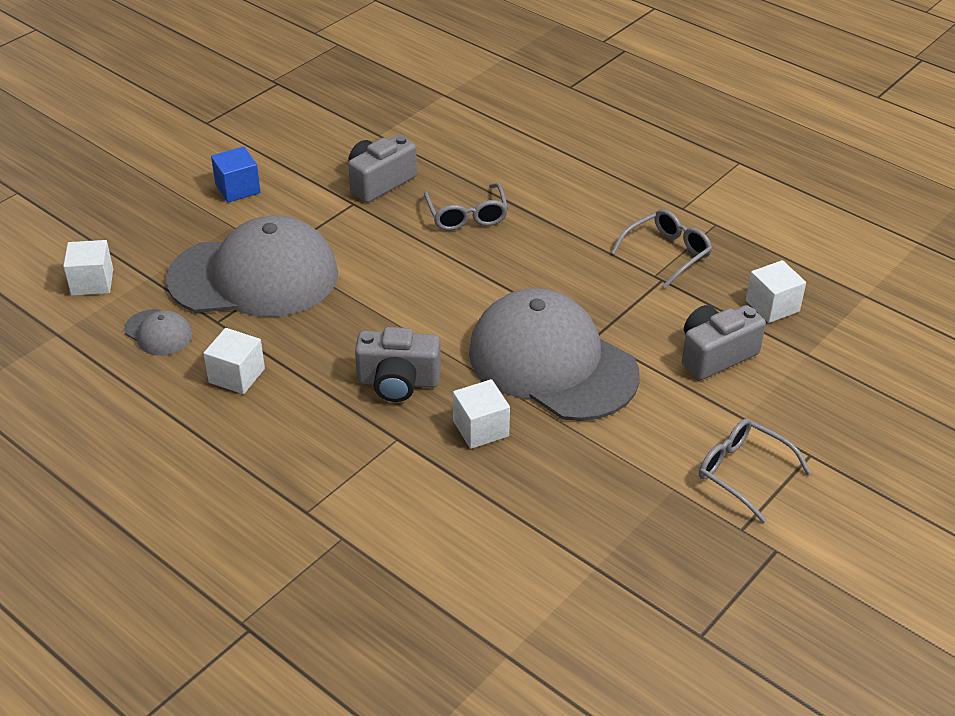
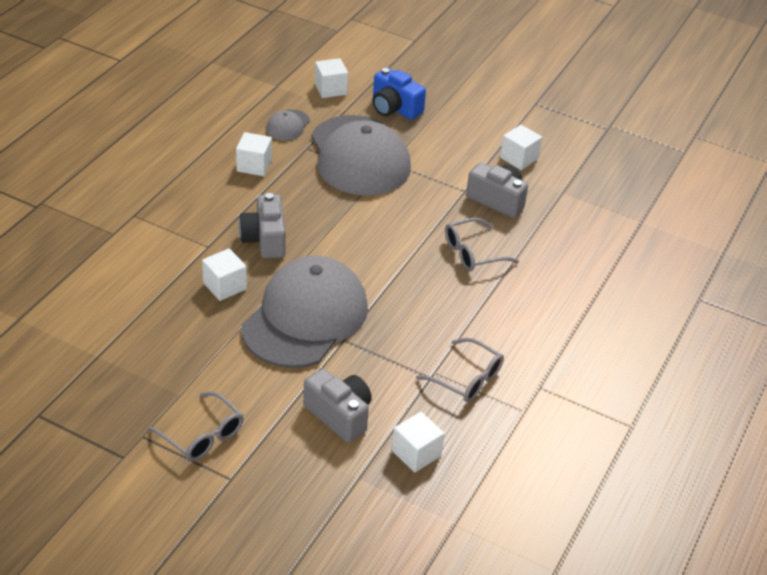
camera: 75 degrees right, 0 degrees up
blue cube [211,147,261,203] -> none
grey glasses [699,418,811,523] -> grey glasses turned 105 degrees clockwise [148,391,244,461]
none -> blue camera [372,68,426,120]
none -> white cube [500,125,542,170]

